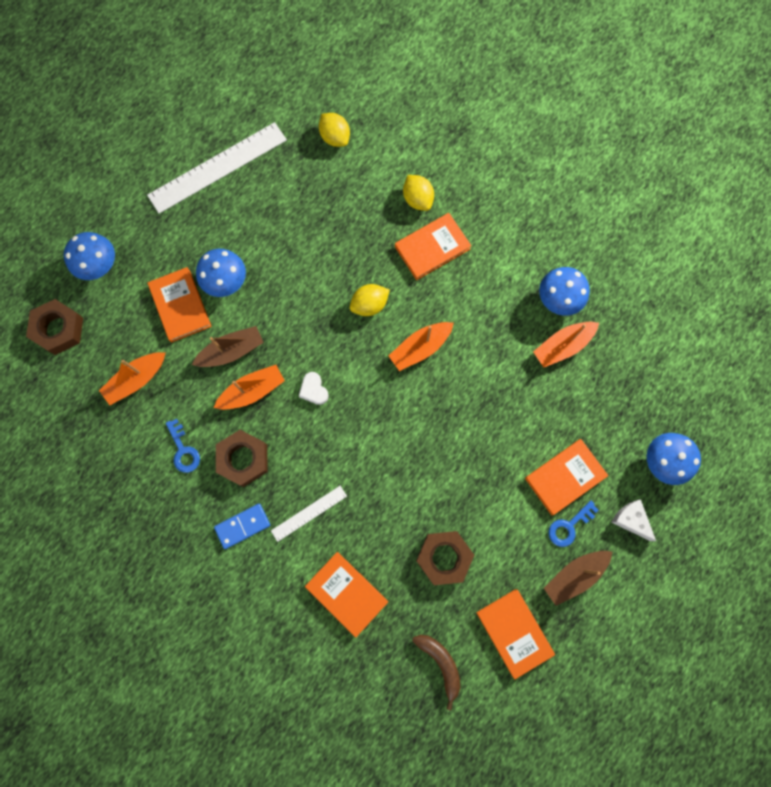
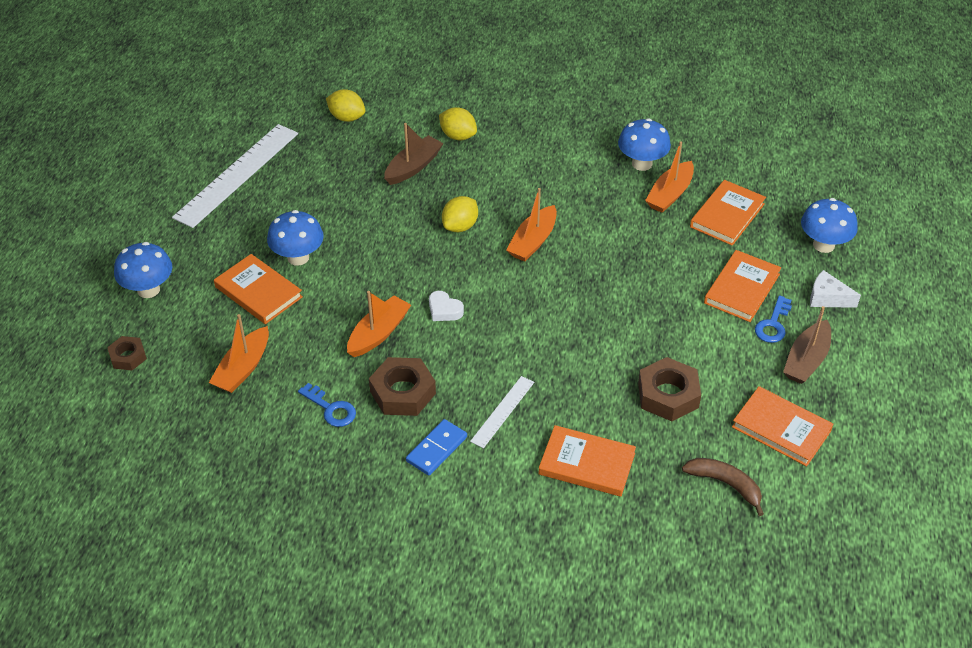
camera: 25 degrees left, 30 degrees down
brown nut [26,299,83,355] -> brown nut [107,336,147,370], size x0.59
brown boat [192,326,264,367] -> brown boat moved to [384,123,444,185]
orange book [395,213,471,280] -> orange book moved to [690,180,766,246]

